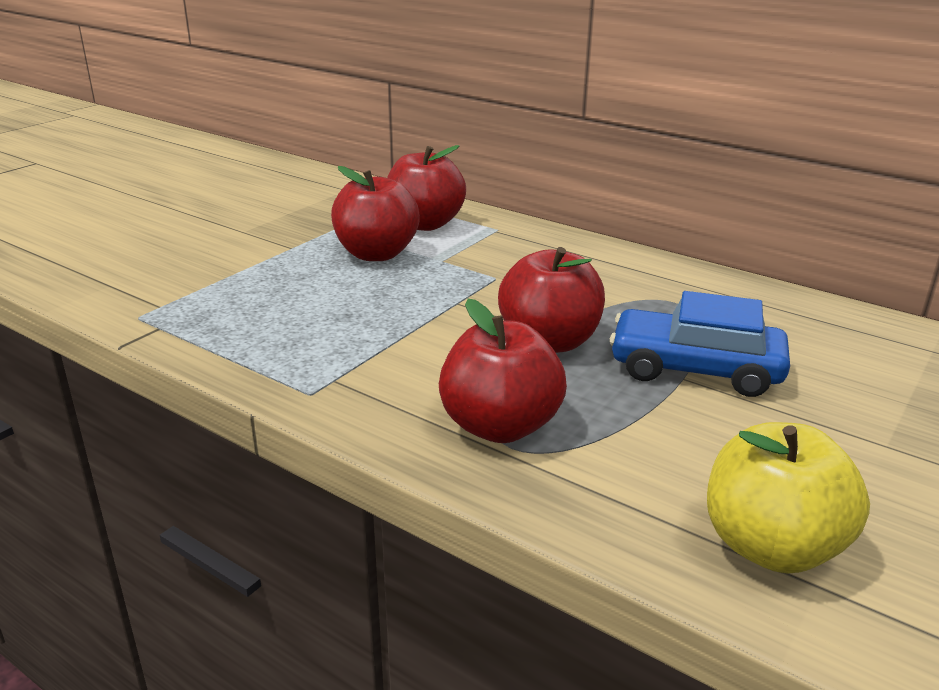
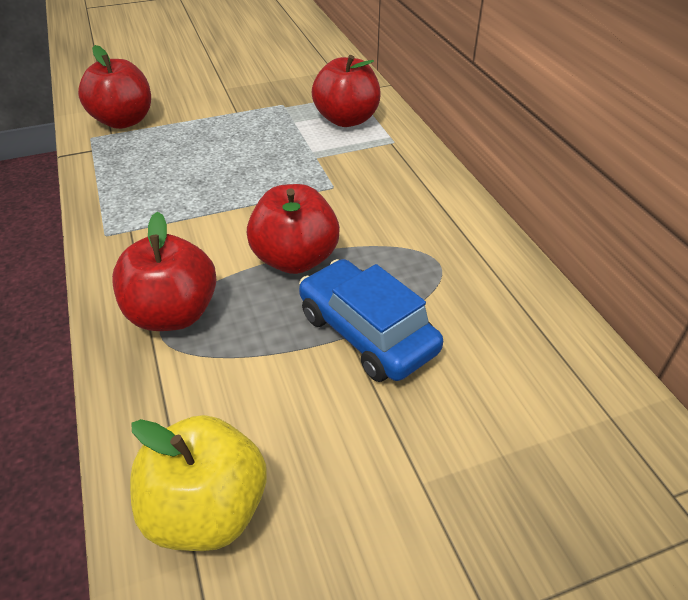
camera: 35 degrees right, 15 degrees up
red apple [331,166,420,261] -> red apple moved to [78,45,151,129]

